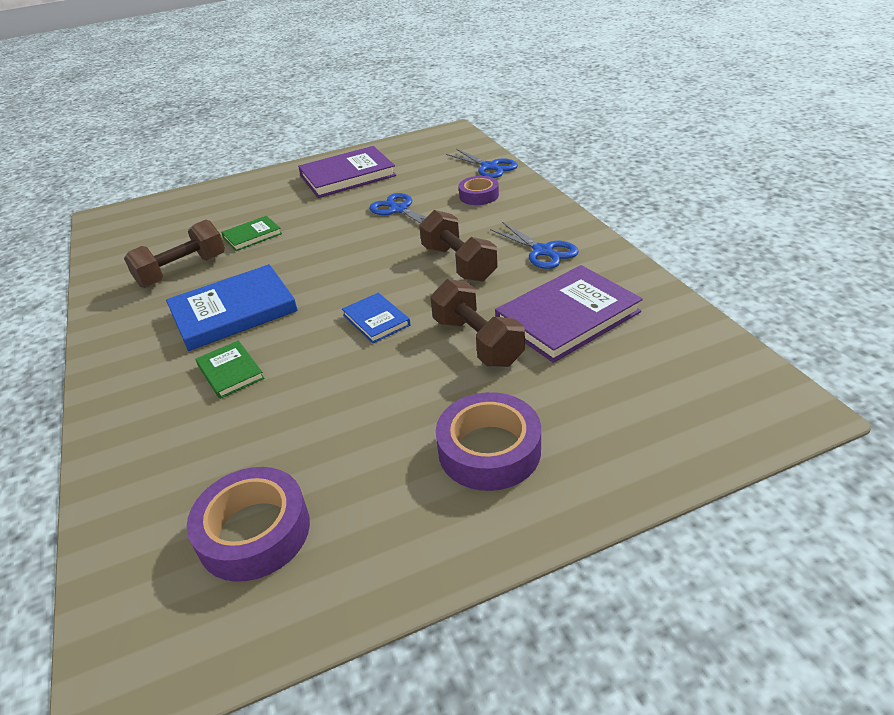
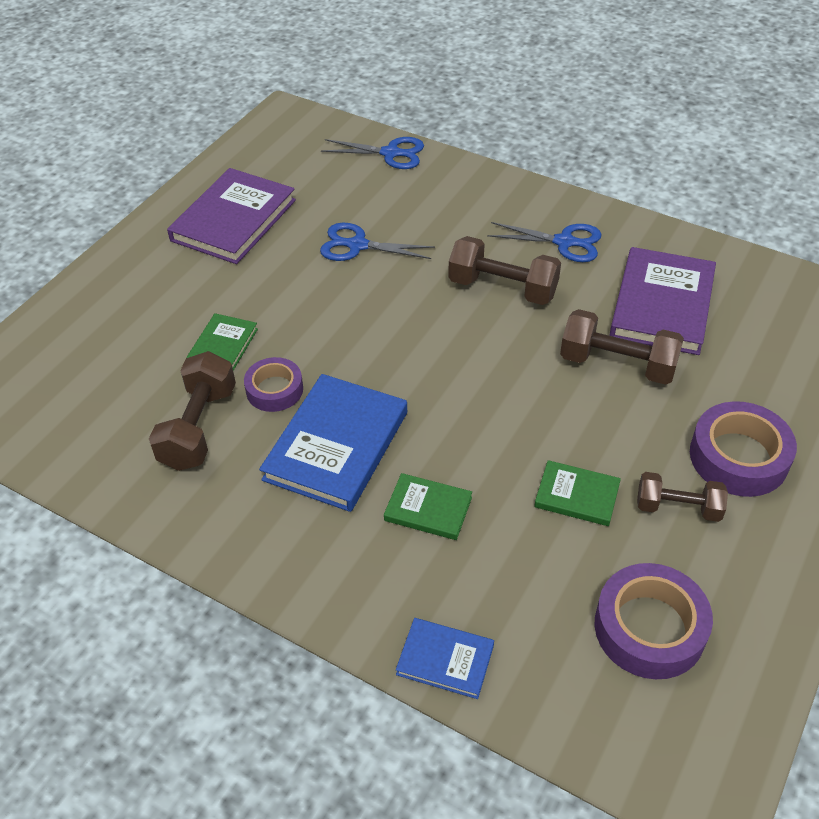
camera: 40 degrees left, 10 degrees up
blue book [342,293,411,343] -> blue book moved to [396,618,494,699]
purple tape [459,176,499,205] -> purple tape moved to [244,357,303,412]
none -> green book [534,460,621,526]
none -> brown dumbbell [637,472,728,522]

